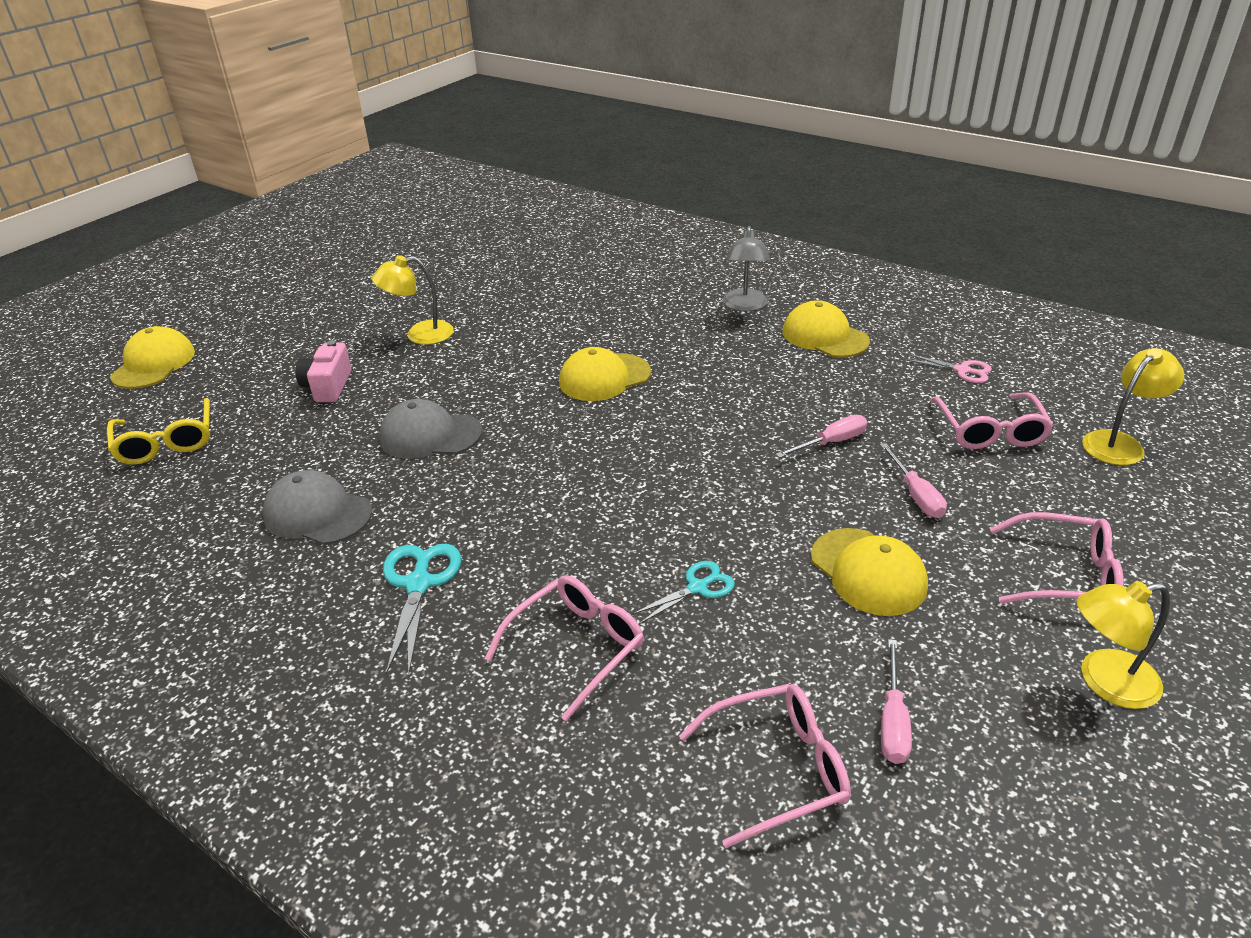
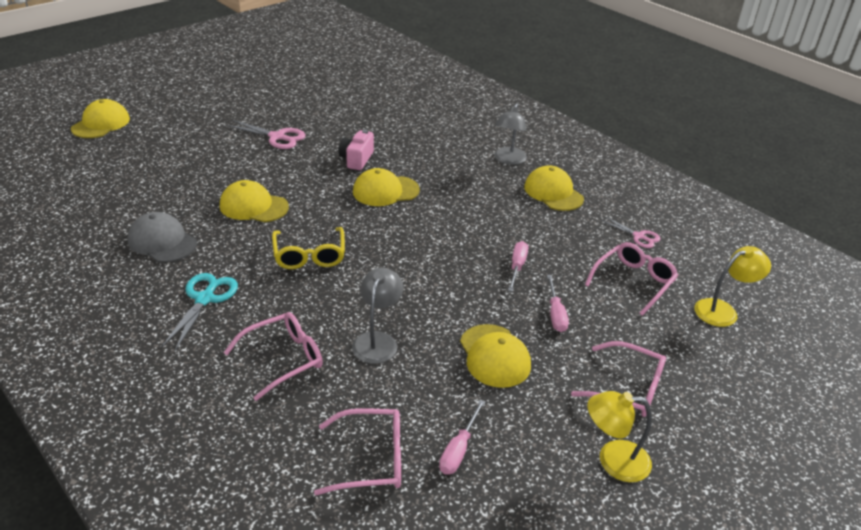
camera: 10 degrees right, 0 degrees up
yellow glasses [107,398,210,465] -> yellow glasses moved to [272,227,345,269]
pink camera [296,340,352,402] -> pink camera moved to [339,129,374,170]
yellow lamp [372,255,454,345] -> pink scissors [226,120,306,149]
grey cap [379,399,482,459] -> yellow cap [220,180,289,222]
turquoise scissors [631,561,735,624] -> grey lamp [352,267,403,364]
pink screwdriver [776,415,867,458] -> pink screwdriver turned 60 degrees counterclockwise [508,241,528,292]
pink glasses [930,393,1054,449] -> pink glasses turned 150 degrees counterclockwise [585,242,678,316]

